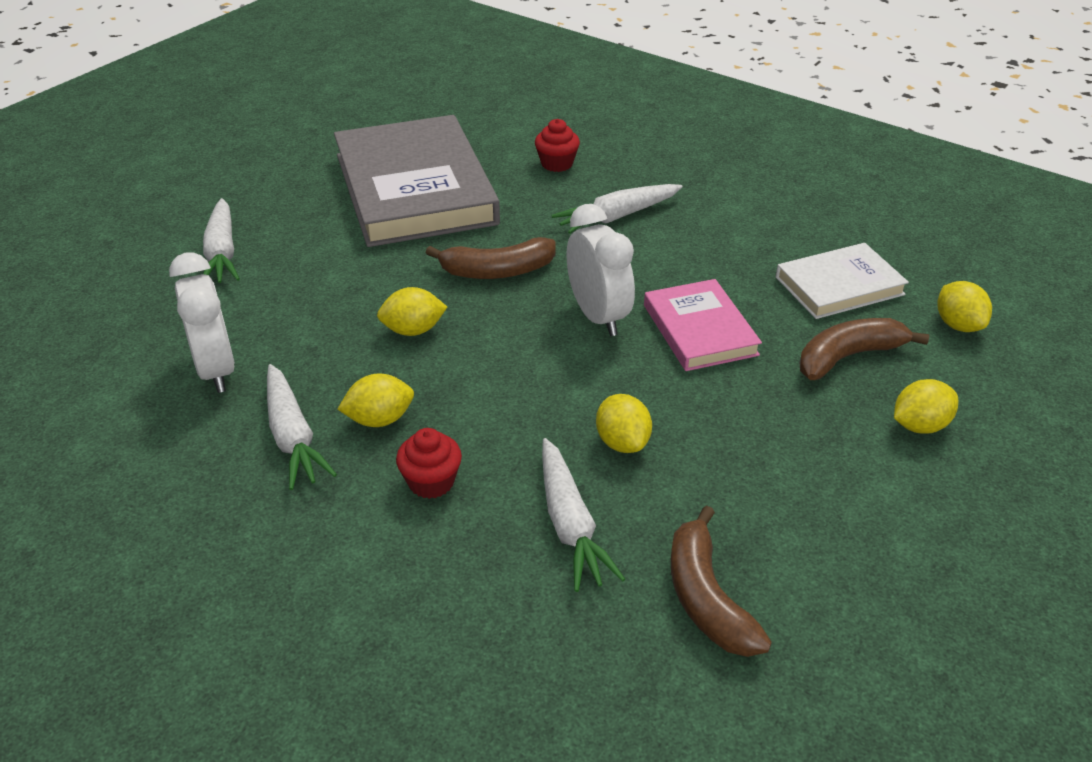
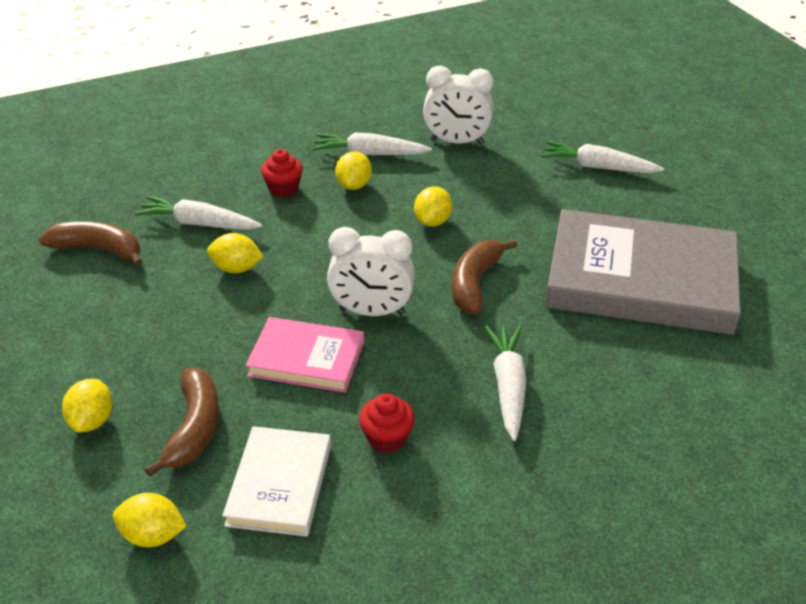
camera: 120 degrees right, 0 degrees up
red cupcake [535,119,580,172] -> red cupcake moved to [359,393,415,453]

